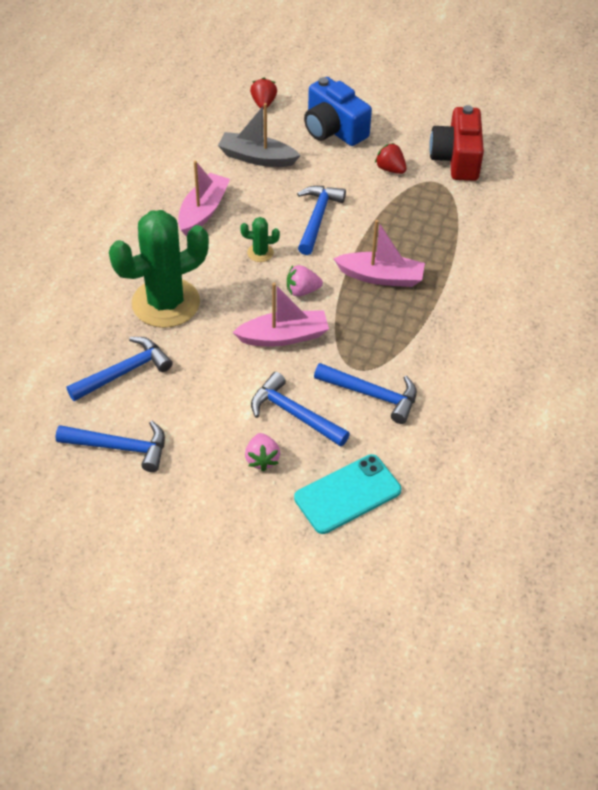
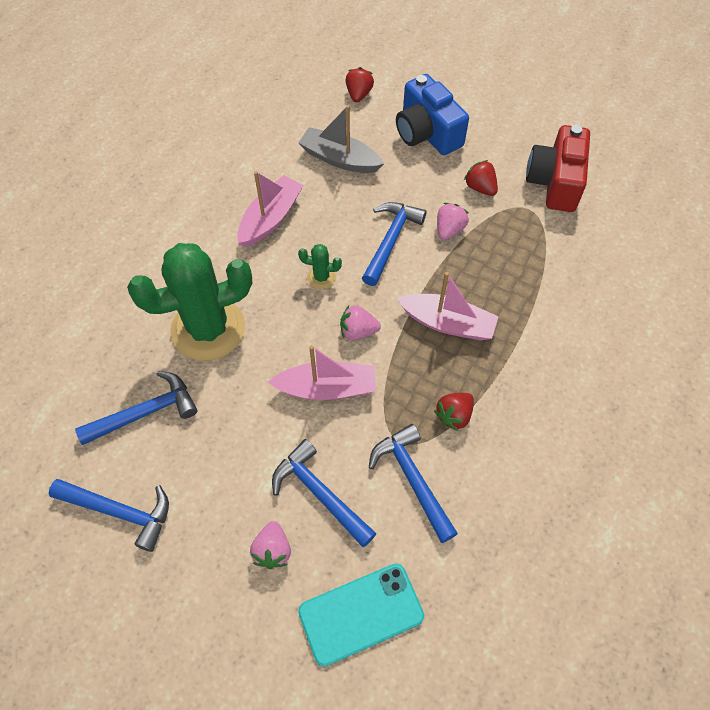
camera: 10 degrees right, 10 degrees up
blue hammer [314,363,417,424] -> blue hammer turned 150 degrees counterclockwise [369,424,458,543]
none -> red strawberry [434,393,474,431]
none -> pink strawberry [437,203,469,240]

